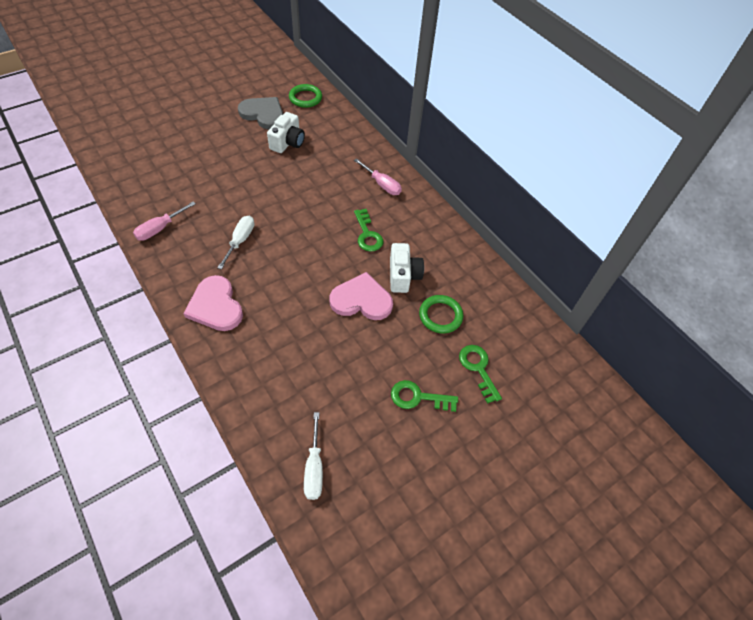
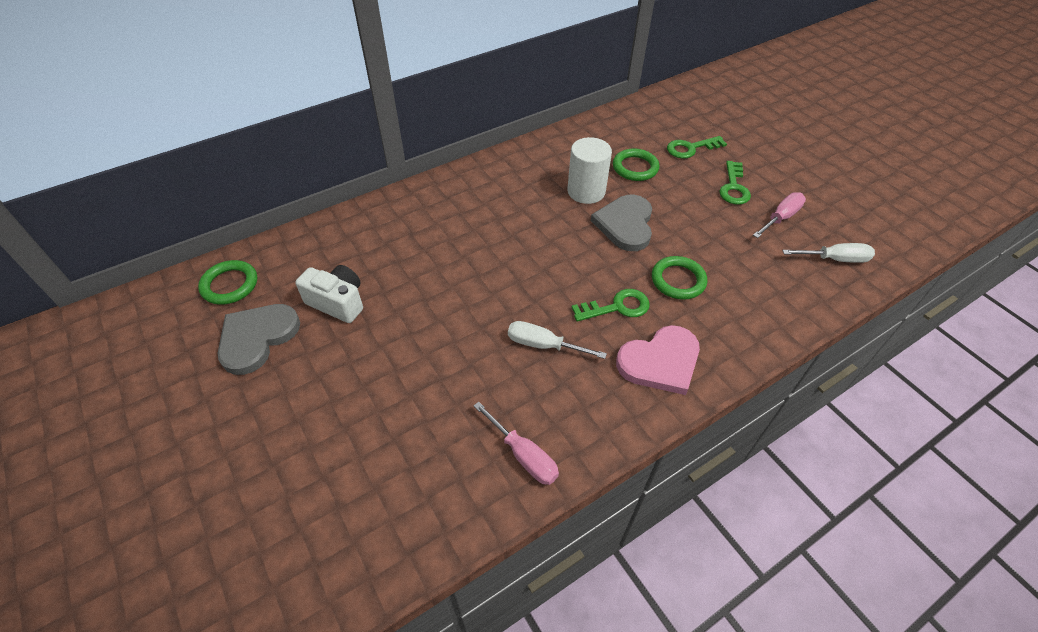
camera: 85 degrees left, 5 degrees down
pink heart [330,272,393,320] -> grey heart [591,195,652,251]
pink screwdriver [354,158,402,195] -> pink screwdriver moved to [753,192,806,238]
green key [354,209,383,252] -> green key moved to [571,289,650,322]
white camera [390,243,424,293] -> white cylinder [567,137,612,204]
none -> green ring [652,256,707,300]

